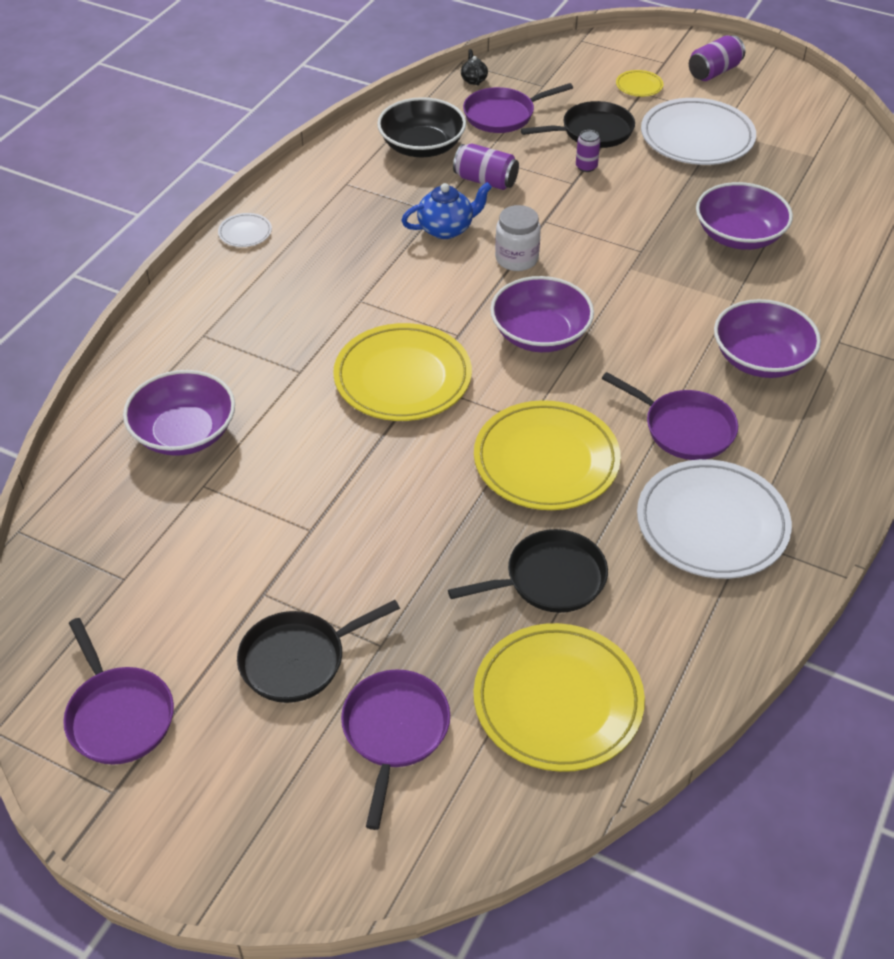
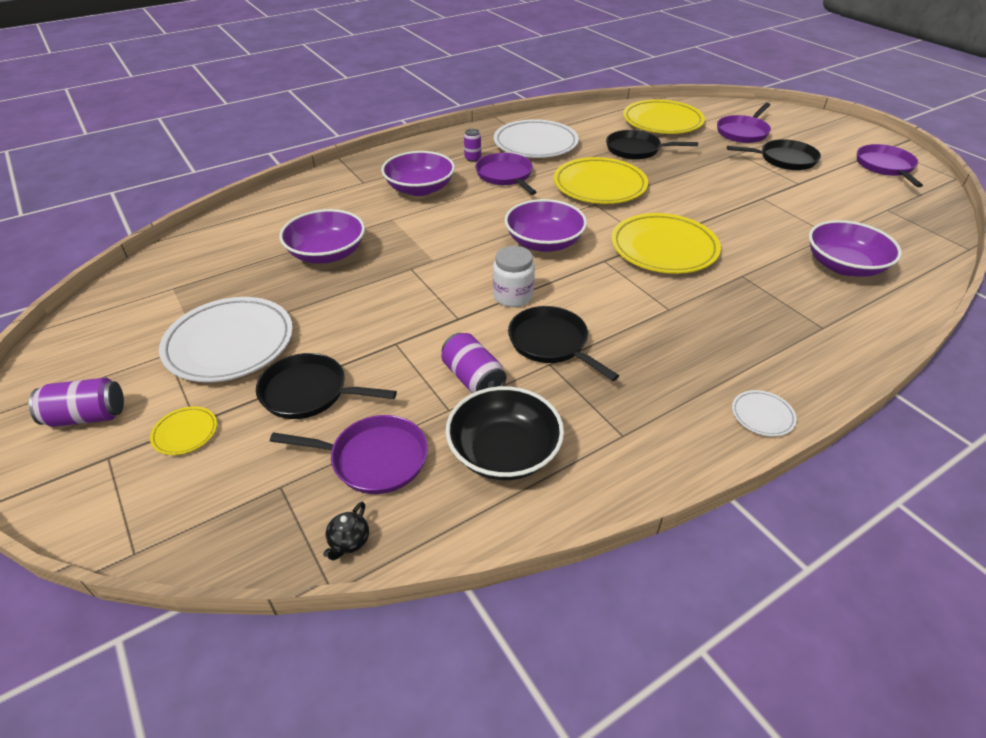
camera: 150 degrees left, 5 degrees down
blue teapot [401,182,492,239] -> black pan [508,306,619,381]
purple can [576,130,600,172] -> purple can moved to [464,129,481,162]

